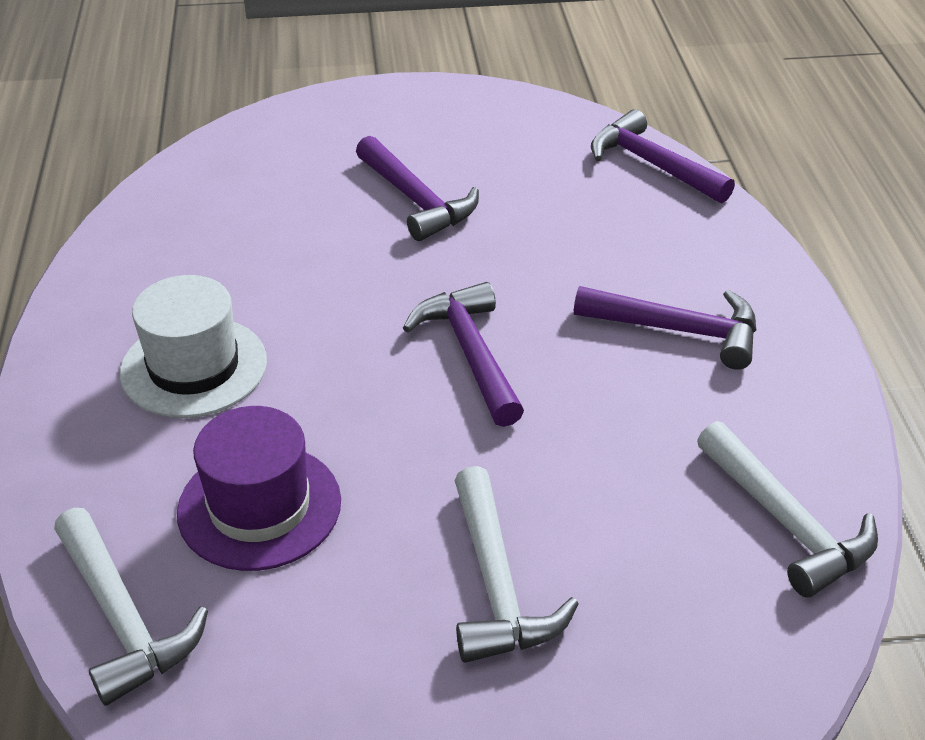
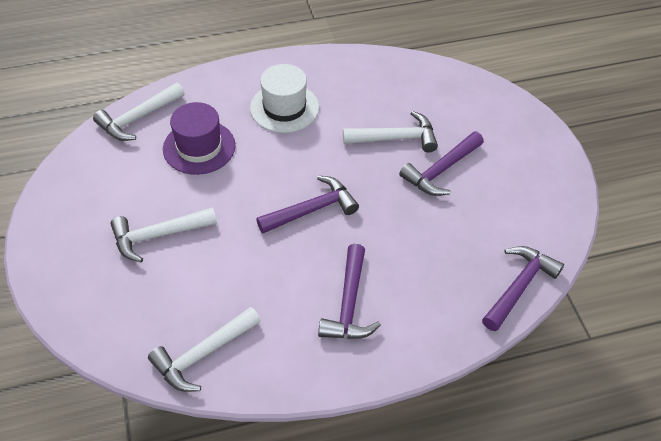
camera: 80 degrees right, 10 degrees up
none -> white hammer [343,111,438,152]

